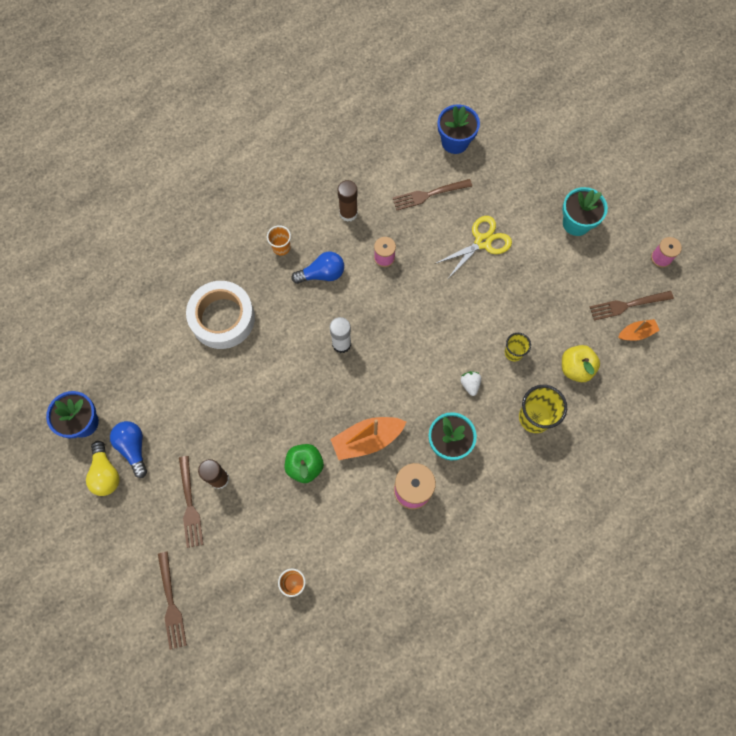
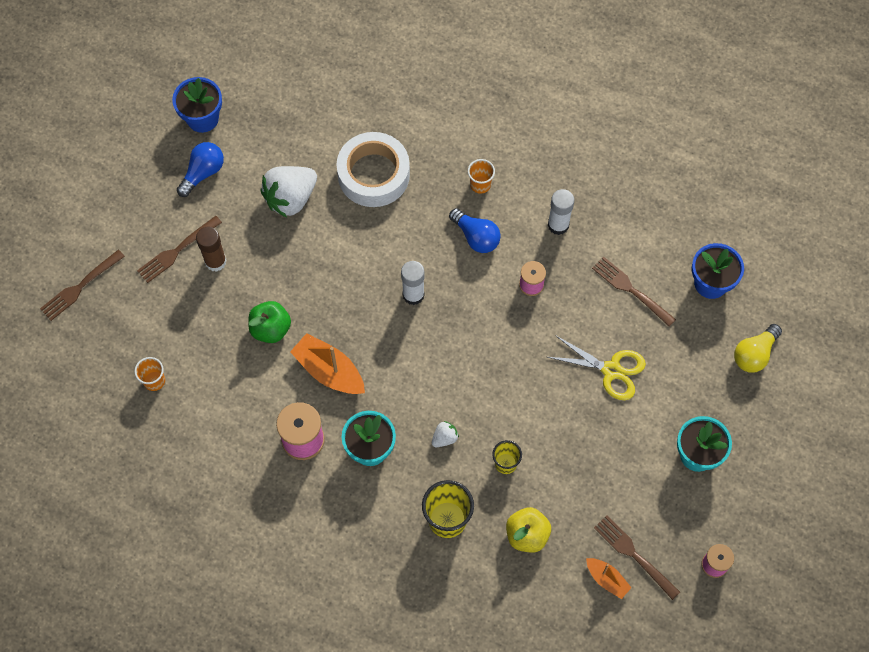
camera: 60 degrees right, 5 degrees down
yellow light bulb [86,441,120,496] -> yellow light bulb moved to [734,324,782,373]
brown glue stick [337,180,358,222] -> white glue stick [548,189,575,235]
none -> white strawberry [260,166,317,218]

